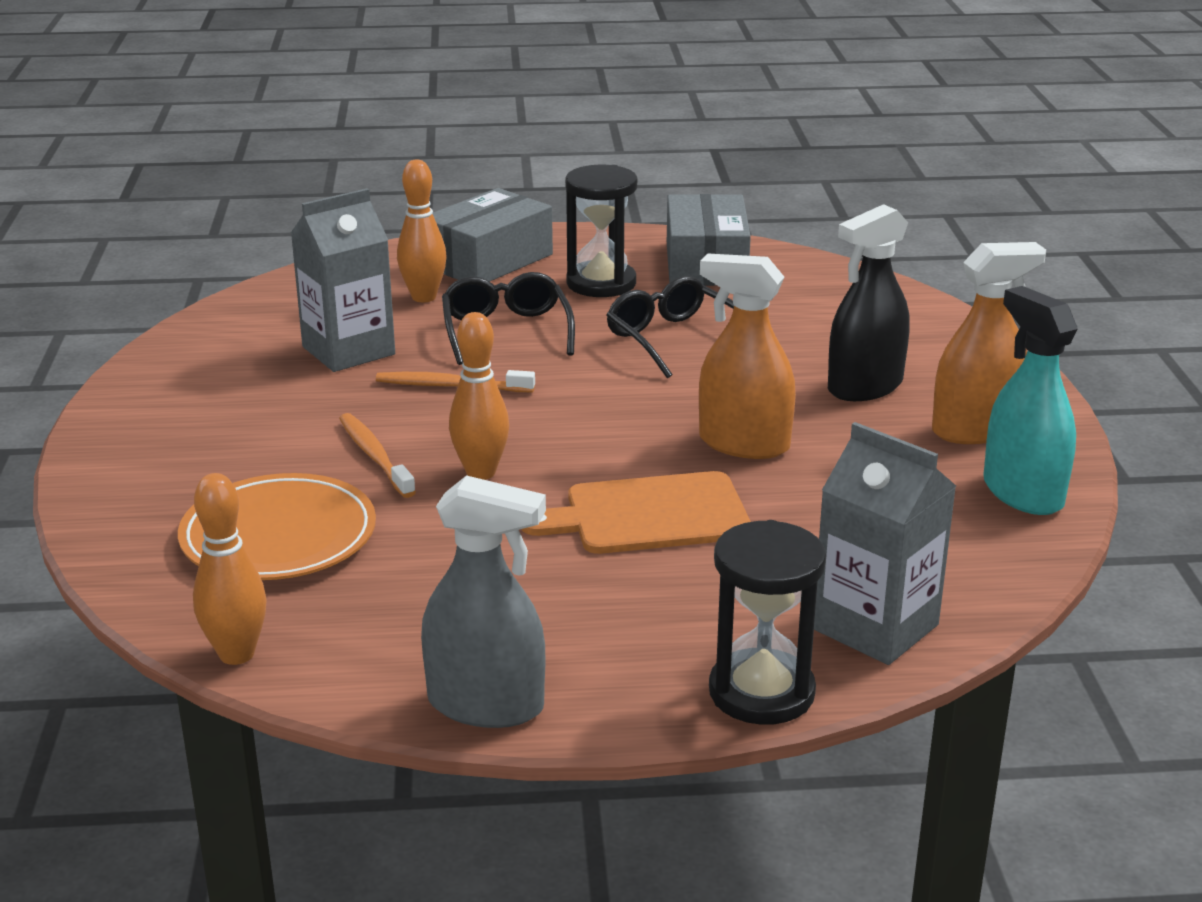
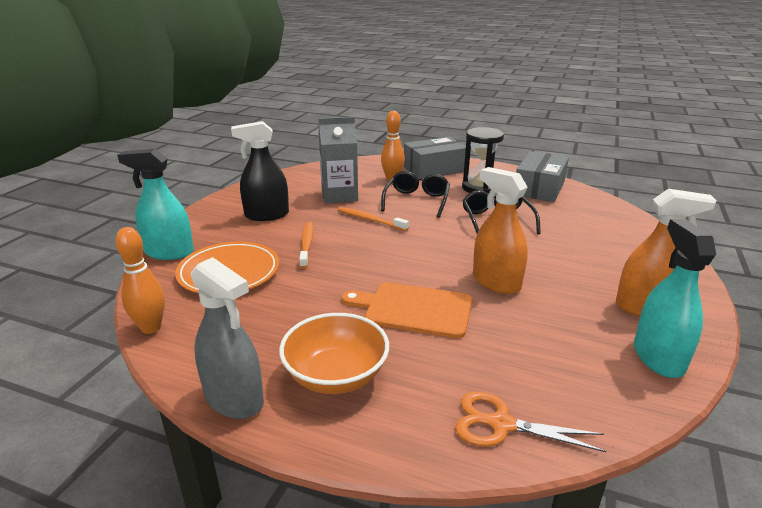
camera: 25 degrees right, 0 degrees up
orange bowling pin [449,312,509,480] -> none
black hourglass [709,520,826,725] -> none
grey carton [814,422,956,665] -> orange scissors [455,391,606,452]
black spray bottle [828,204,910,401] -> black spray bottle moved to [231,121,289,221]
none -> turquoise spray bottle [117,149,194,260]
none -> orange bowl [279,313,389,394]

